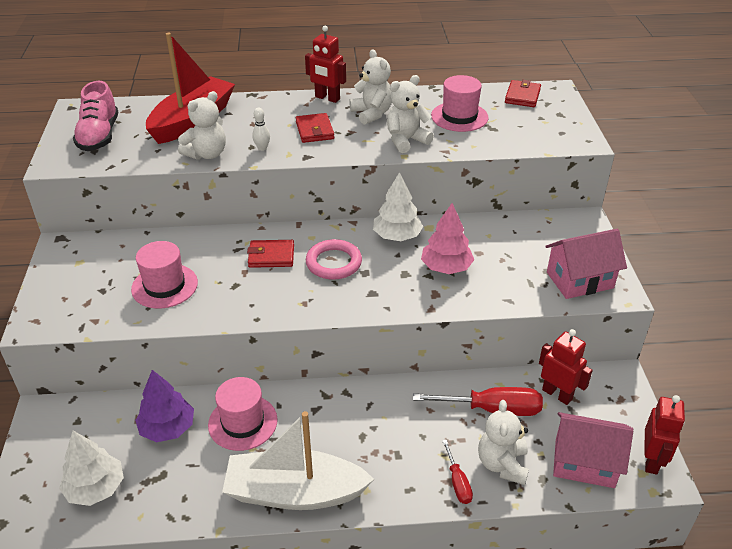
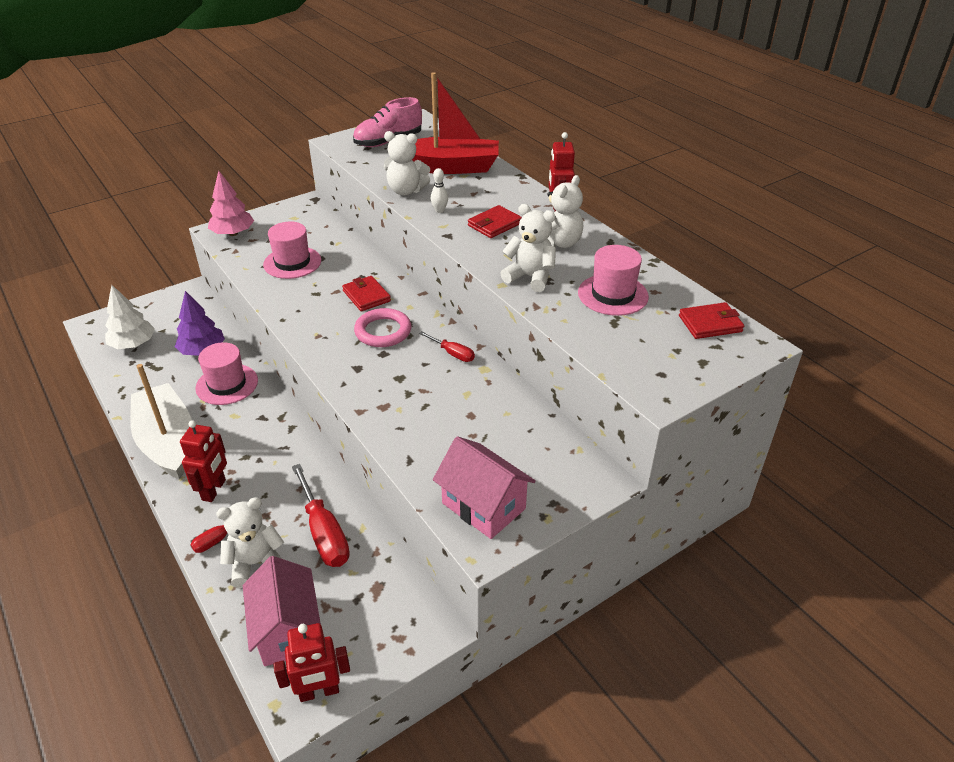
camera: 60 degrees right, 0 degrees up
white tree [373,172,423,241] -> red screwdriver [419,331,475,362]
pink tree [421,203,474,274] -> pink tree moved to [208,171,254,236]
red robot [539,329,593,405] -> red robot moved to [180,420,227,502]

